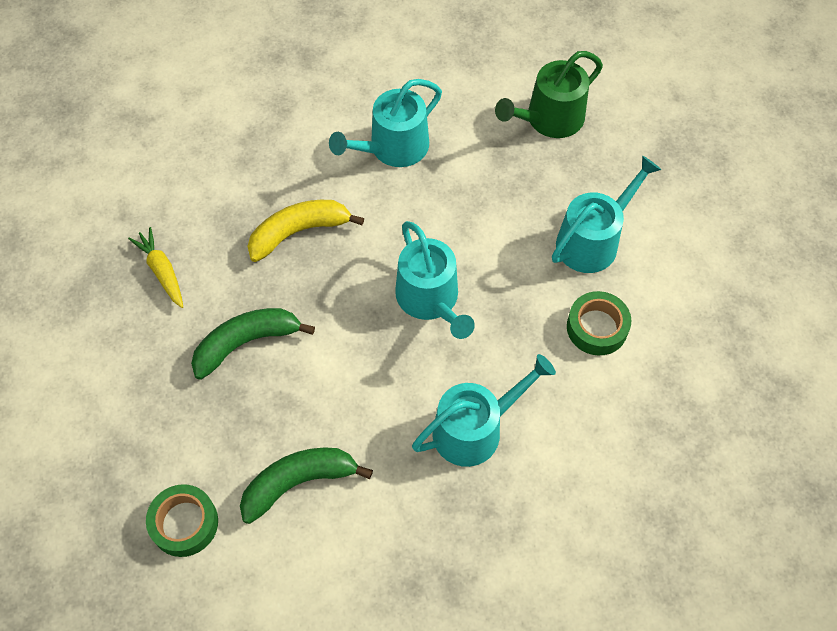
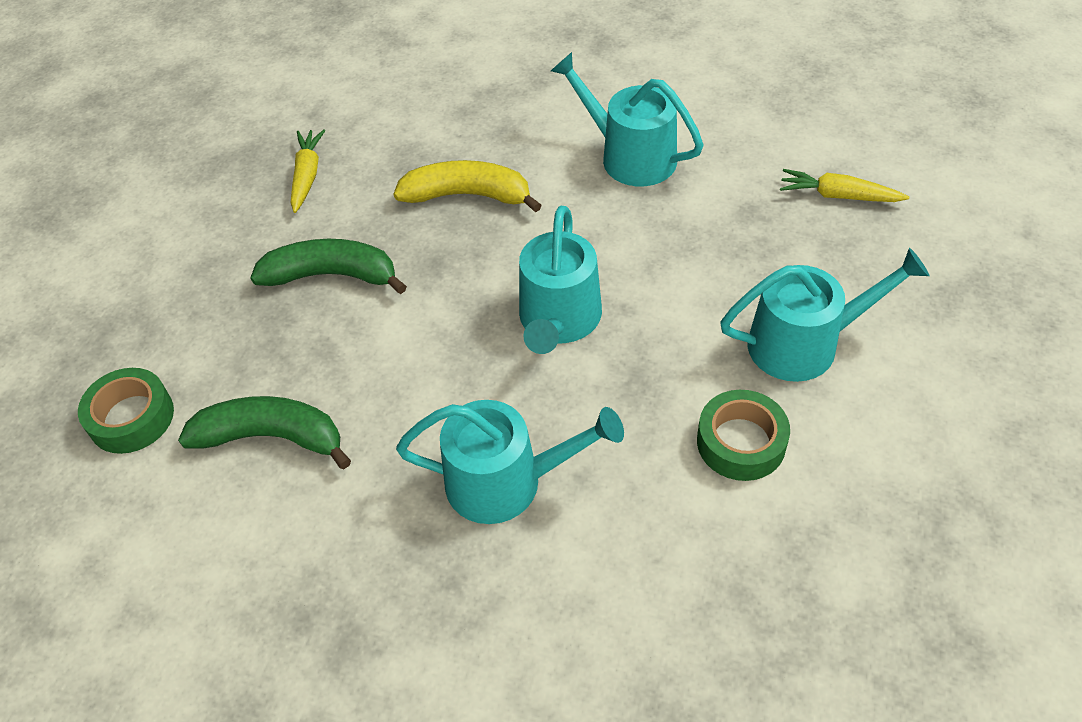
camera: 35 degrees right, 10 degrees down
turquoise watering can [329,79,442,167] -> turquoise watering can turned 45 degrees clockwise [551,52,704,186]
green watering can [495,51,603,138] -> yellow carrot [780,169,909,202]

